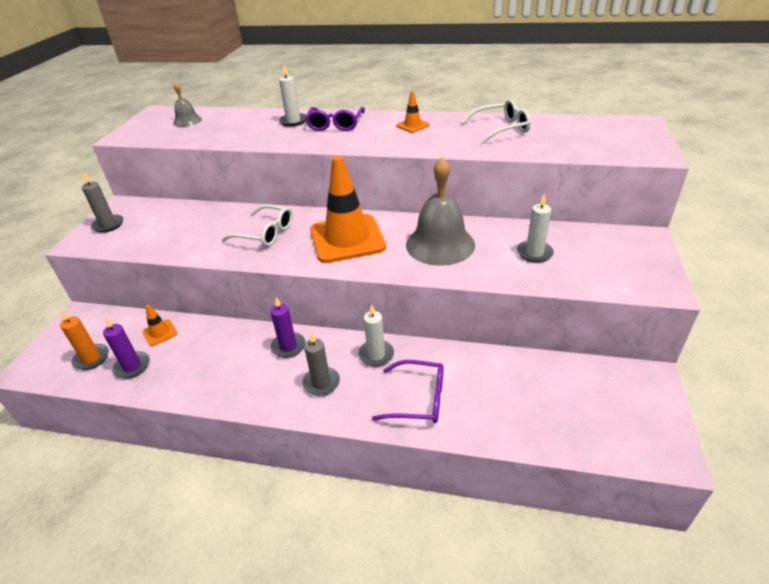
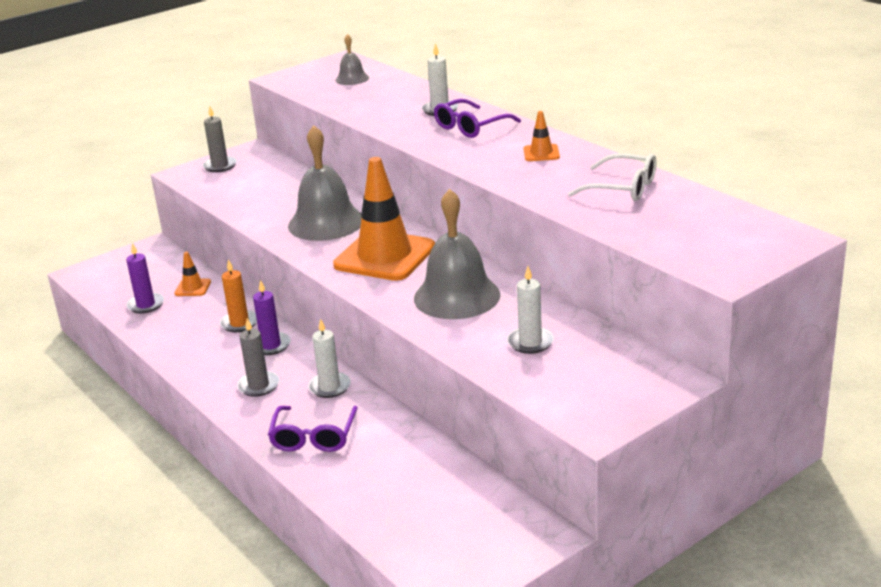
camera: 40 degrees right, 10 degrees down
orange candle [60,310,109,370] -> orange candle moved to [220,259,257,332]
white glasses [222,205,293,247] -> grey bell [288,125,362,241]
purple glasses [372,360,444,423] -> purple glasses turned 45 degrees clockwise [268,406,358,452]

